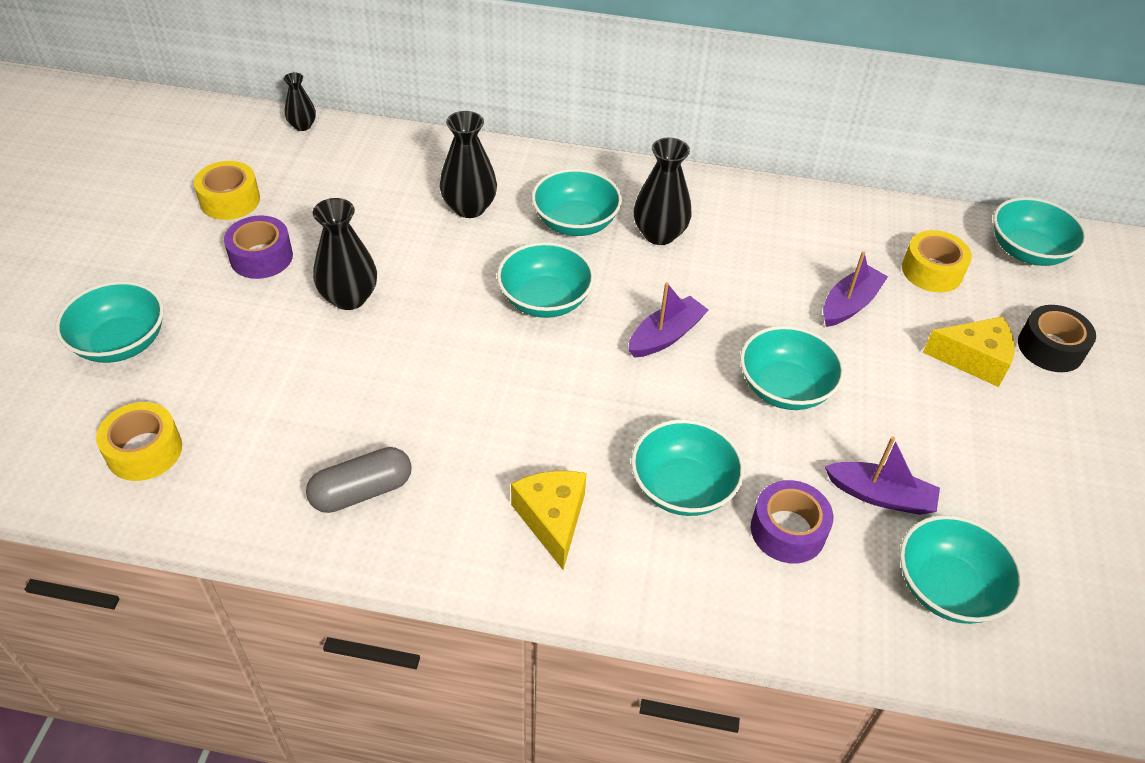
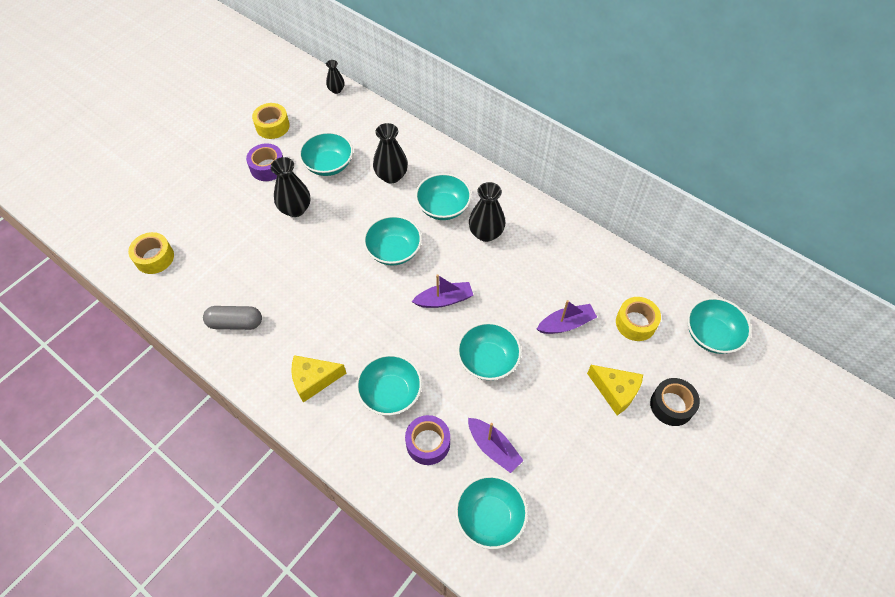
camera: 30 degrees right, 10 degrees up
turquoise bowl [55,281,164,363] -> turquoise bowl moved to [299,132,353,176]
yellow cheese [511,471,587,570] -> yellow cheese turned 120 degrees counterclockwise [291,355,346,403]

